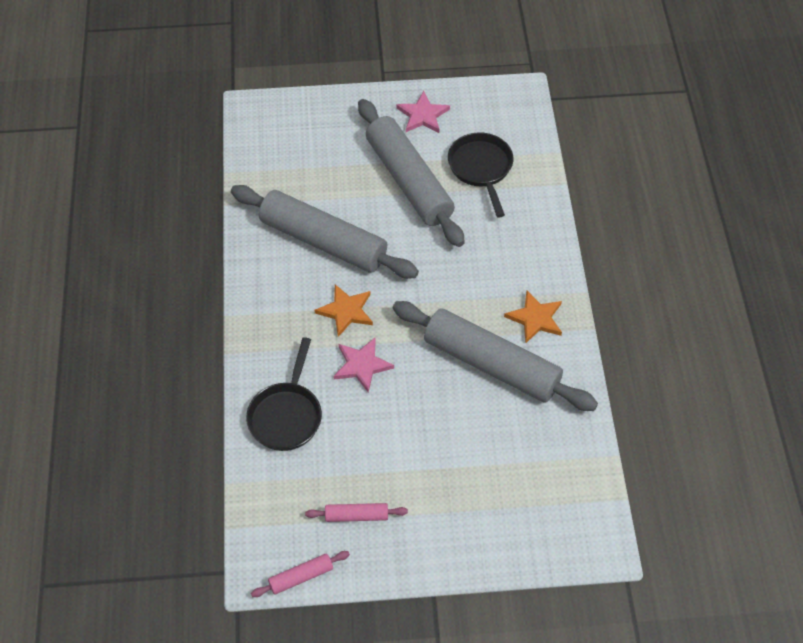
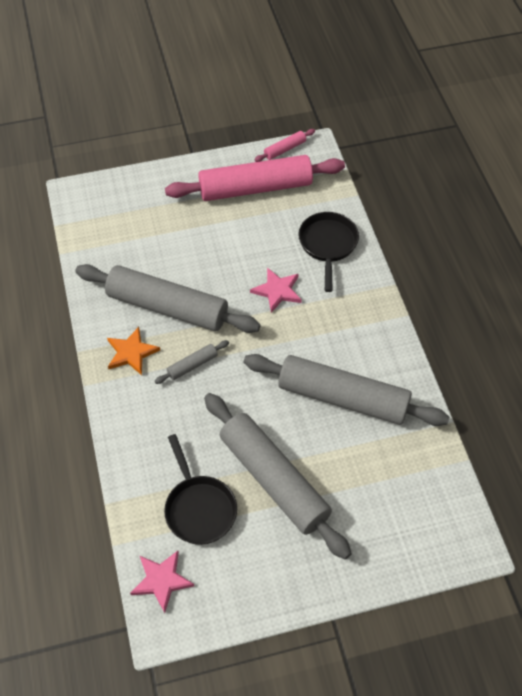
camera: 170 degrees right, 0 degrees up
pink rolling pin [305,503,408,522] -> pink rolling pin [165,155,345,201], size x2.40
orange star [315,284,373,337] -> none
pink star [396,91,450,133] -> pink star moved to [130,551,194,613]
none -> grey rolling pin [155,340,229,384]

